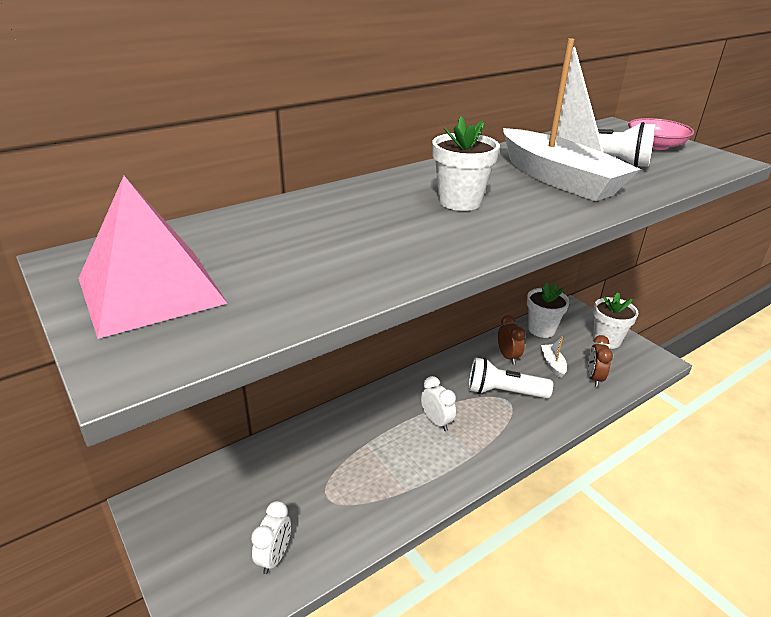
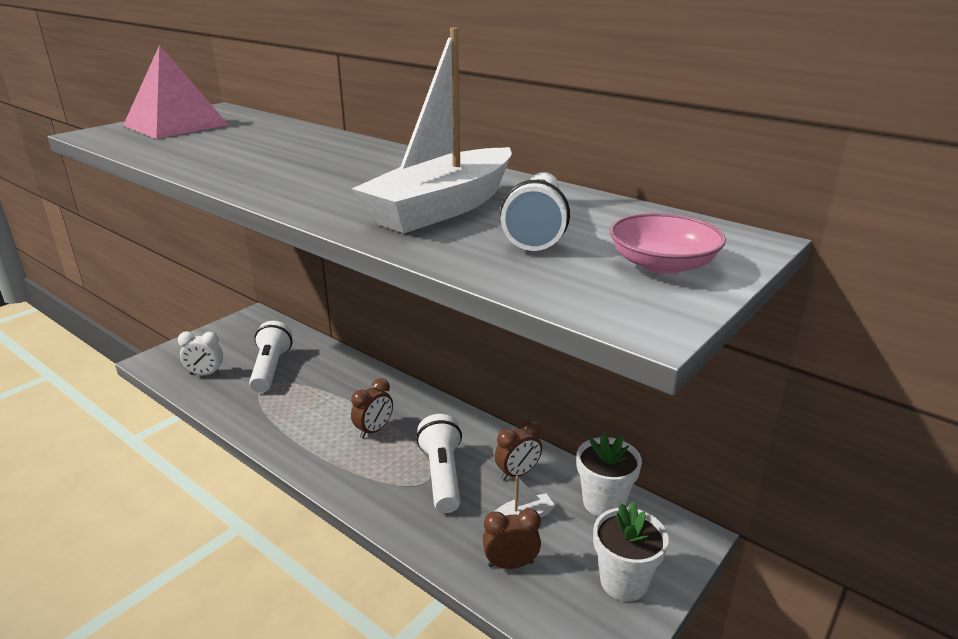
camera: 75 degrees right, 5 degrees down
white clock [421,376,456,431] -> brown clock [351,378,393,439]
white flower pot [432,116,500,211] -> none
none -> white flashlight [249,321,292,393]

